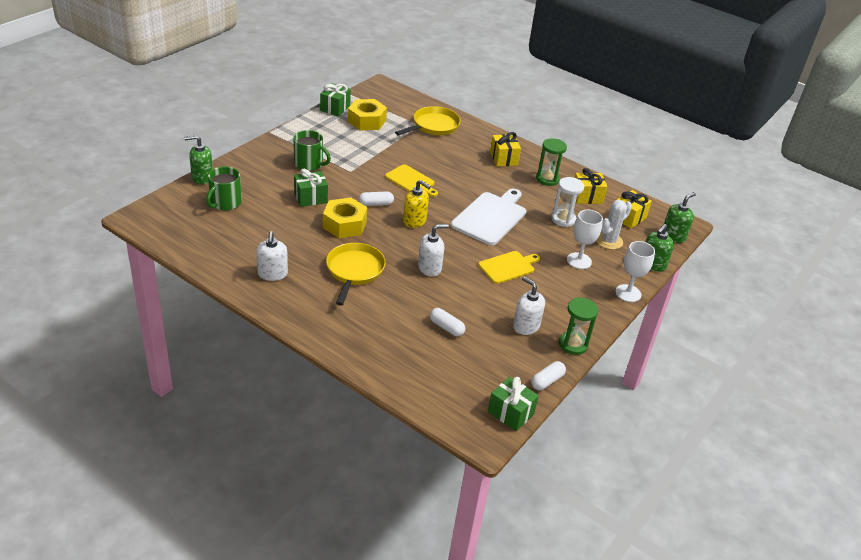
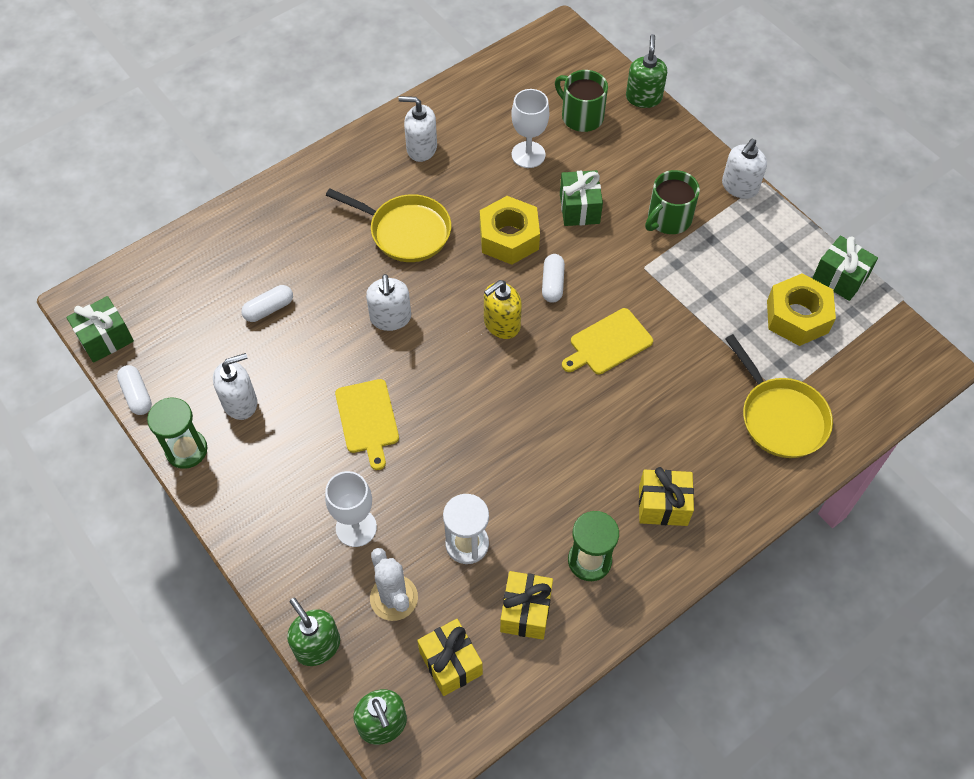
camera: 110 degrees right, 20 degrees up
white cutting board [451,189,526,245] -> none
white goblet [615,241,655,302] -> white goblet moved to [511,89,549,168]
none -> white soap dispenser [722,139,767,199]

